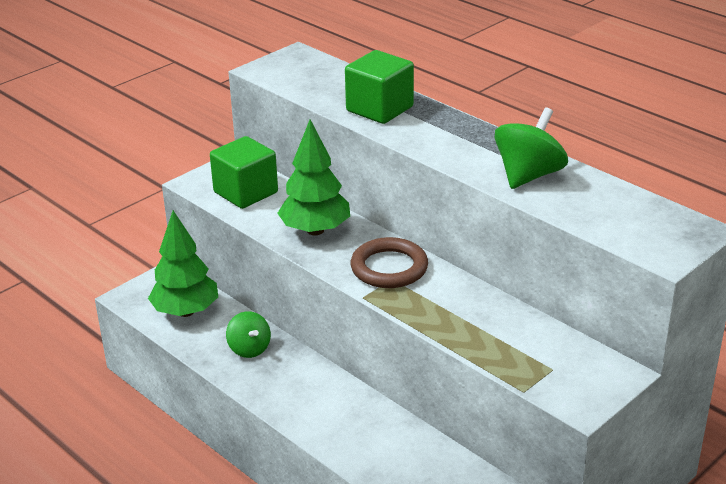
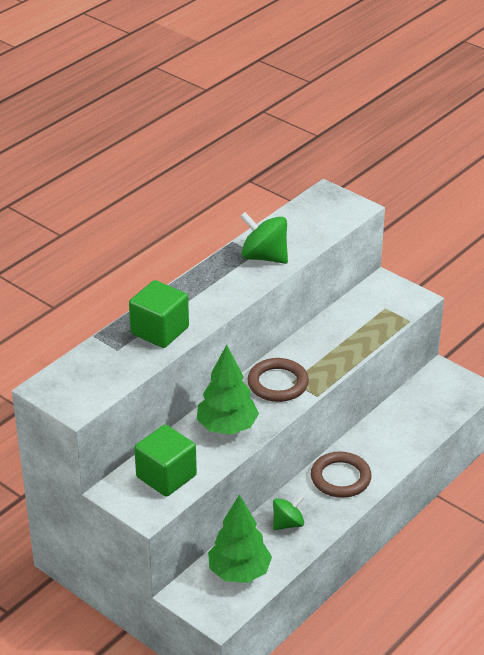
camera: 95 degrees left, 5 degrees up
none -> brown ring [311,451,372,498]

